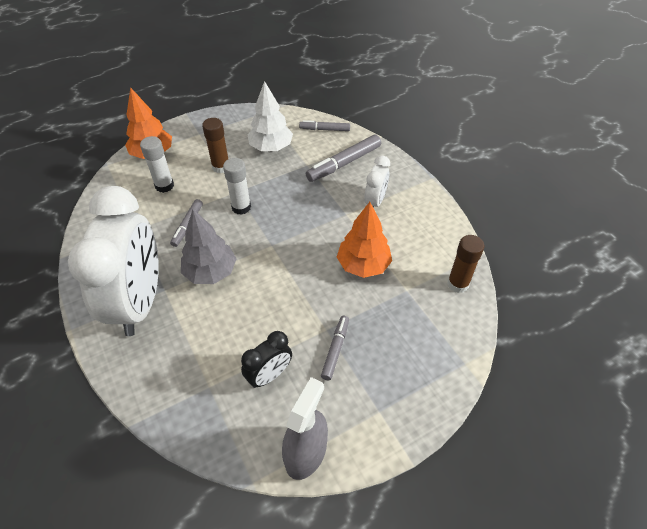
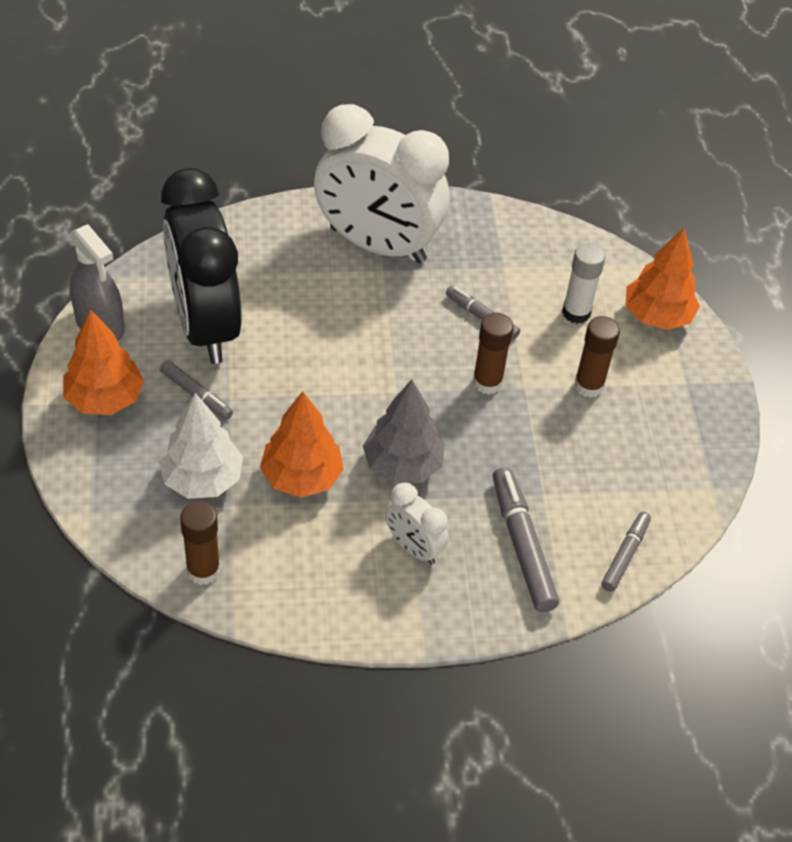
camera: 110 degrees right, 0 degrees up
grey tree [181,209,237,284] -> grey tree moved to [363,380,445,484]
white glue stick [223,158,251,215] -> brown glue stick [473,313,514,394]
black clock [241,331,292,388] -> black clock [161,168,242,364], size x2.22
white tree [248,81,293,151] -> white tree moved to [159,393,243,499]
none -> orange tree [63,309,144,415]

